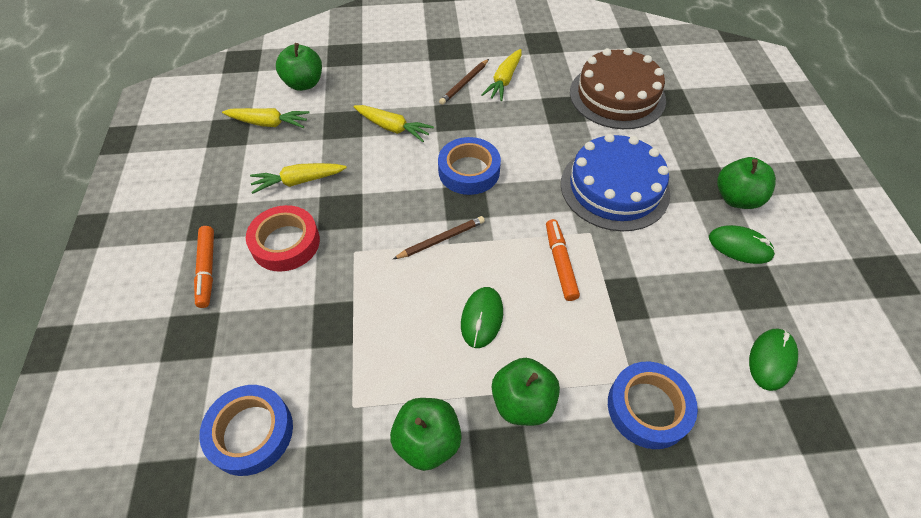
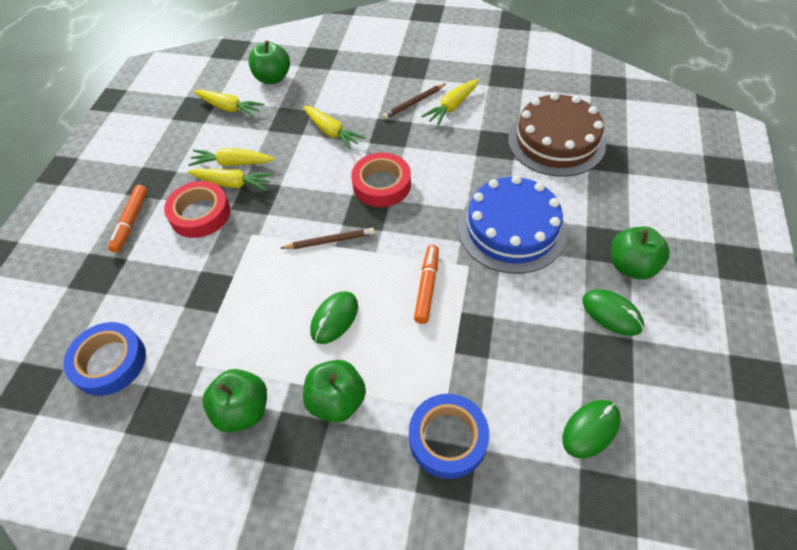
camera: 20 degrees right, 0 degrees up
blue tape [438,137,501,195] -> red tape [351,153,411,207]
none -> yellow carrot [188,168,273,191]

